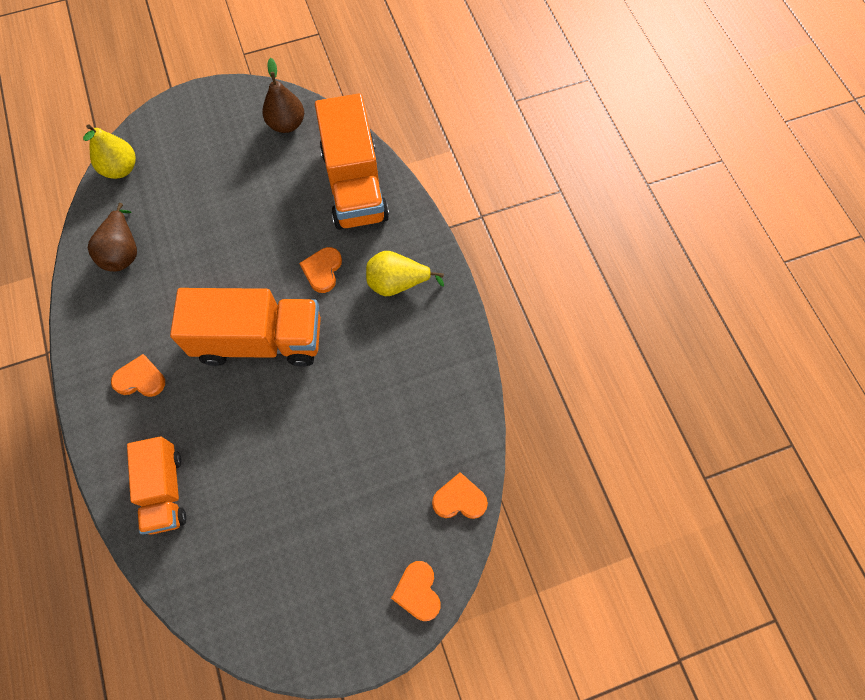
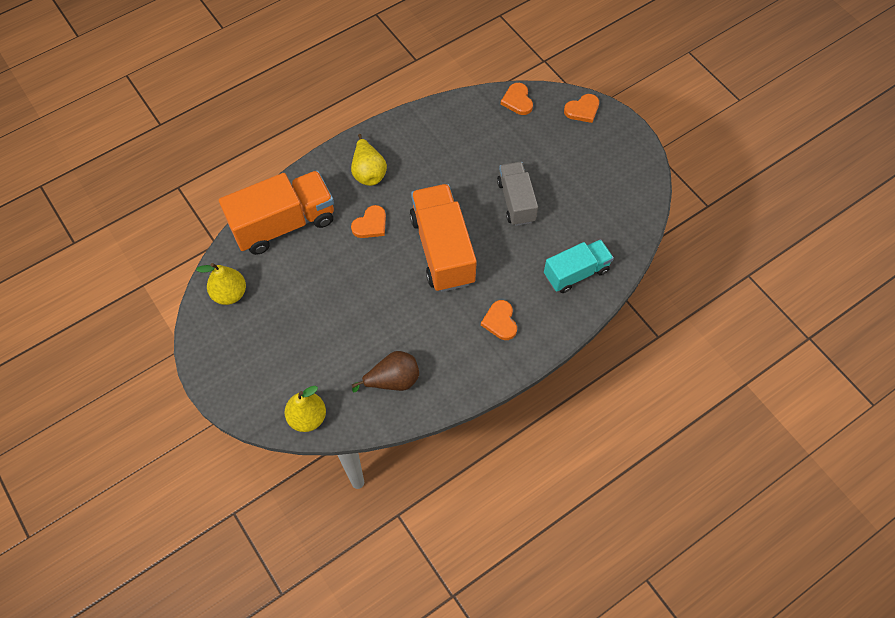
camera: 105 degrees left, 5 degrees down
orange truck [127,436,186,535] -> turquoise truck [544,239,614,293]
brown pear [262,58,304,133] -> yellow pear [196,263,246,305]
orange heart [299,247,342,293] -> orange heart turned 45 degrees counterclockwise [351,205,386,238]
none -> grey truck [497,162,538,226]

